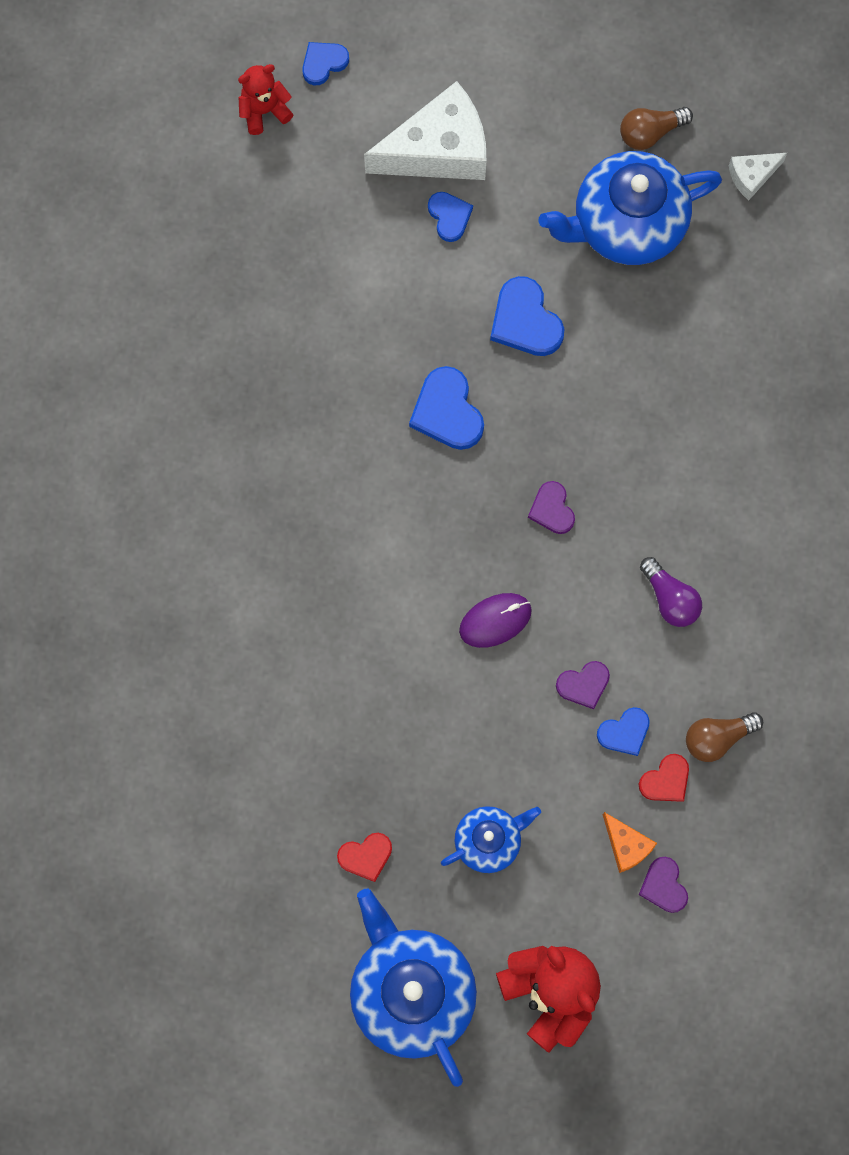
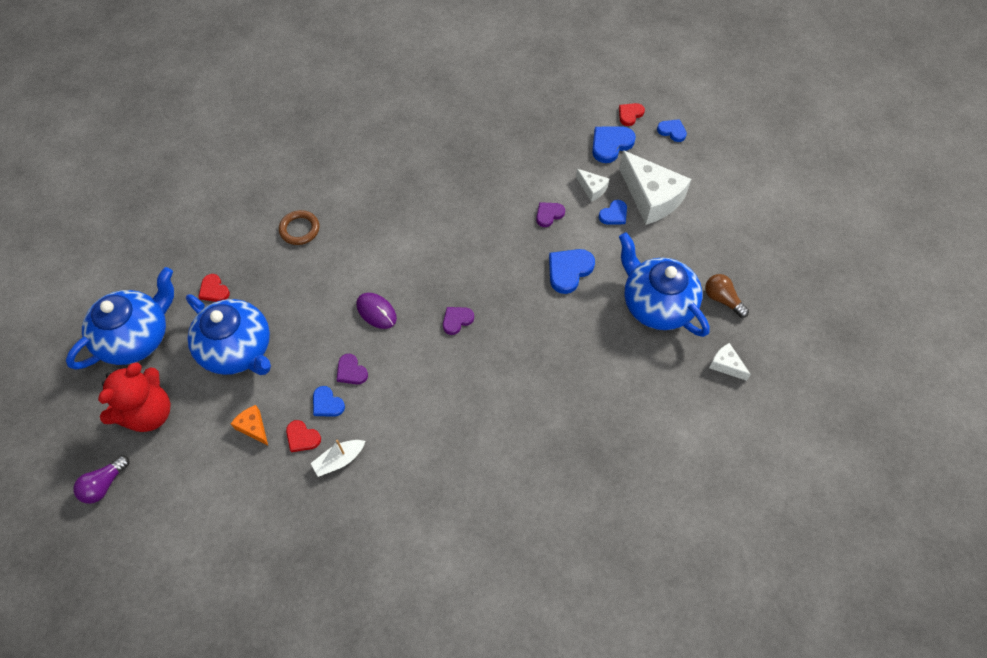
camera: 70 degrees right, 15 degrees down
red teddy bear [238,64,294,135] -> red heart [619,103,645,126]
blue heart [409,366,484,450] -> blue heart moved to [592,126,636,163]
blue teapot [441,806,541,873] -> blue teapot [186,294,271,375], size x1.85
orange cheese [603,812,657,873] -> orange cheese turned 105 degrees clockwise [231,405,268,445]
purple heart [639,857,688,913] -> purple heart moved to [536,202,565,227]
purple light bulb [640,557,702,627] -> purple light bulb moved to [73,455,129,504]
brown light bulb [686,712,763,762] -> white boat [311,440,365,477]
none -> brown ring [279,210,320,245]
none -> white cheese [576,169,609,202]

